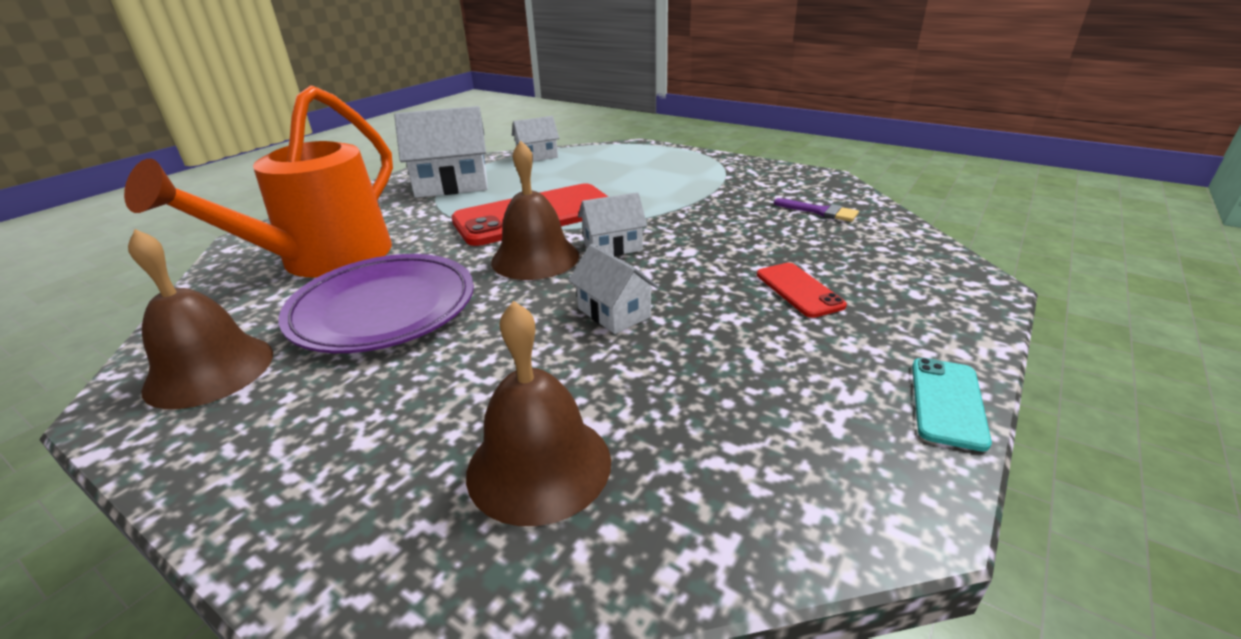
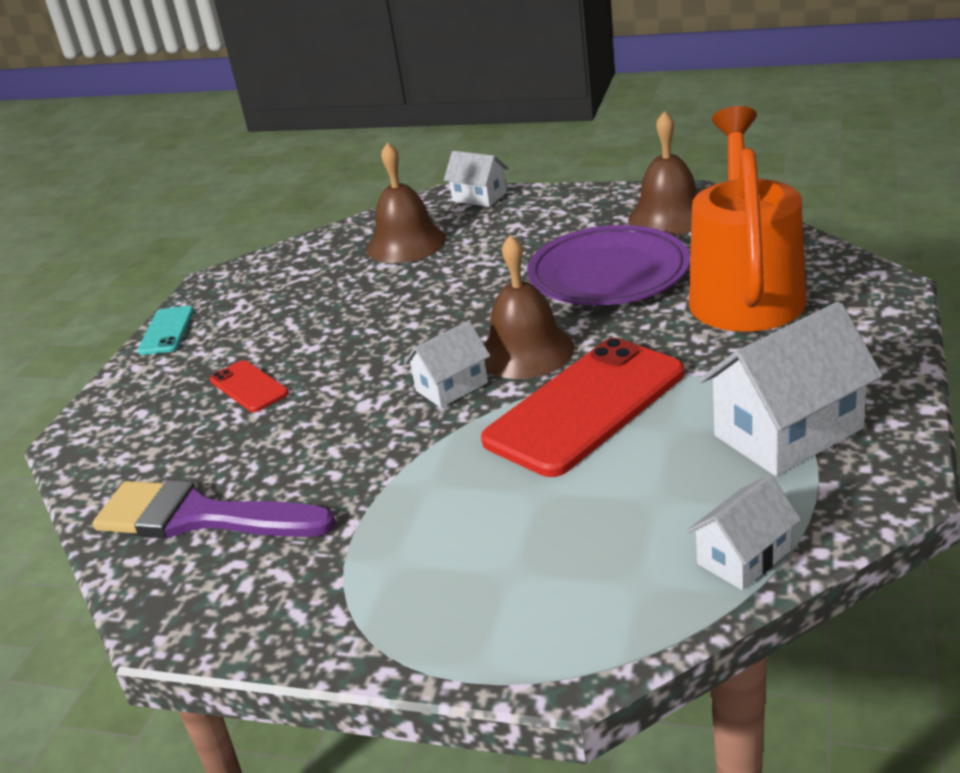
camera: 165 degrees right, 0 degrees up
white house [568,244,659,334] -> white house moved to [444,151,509,207]
purple brush [774,198,859,222] -> purple brush [93,480,336,539], size x2.09

